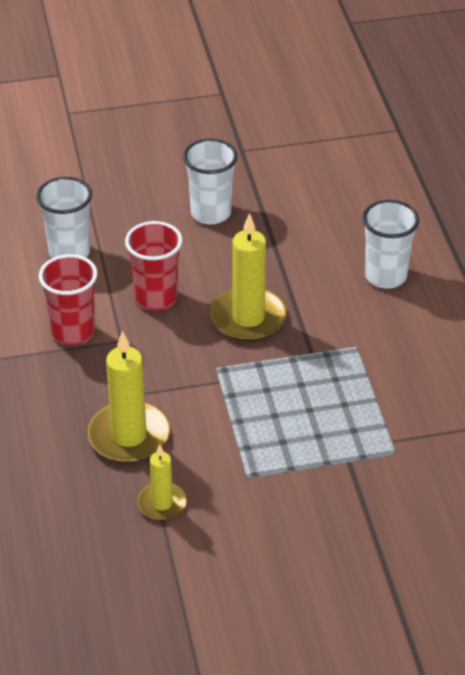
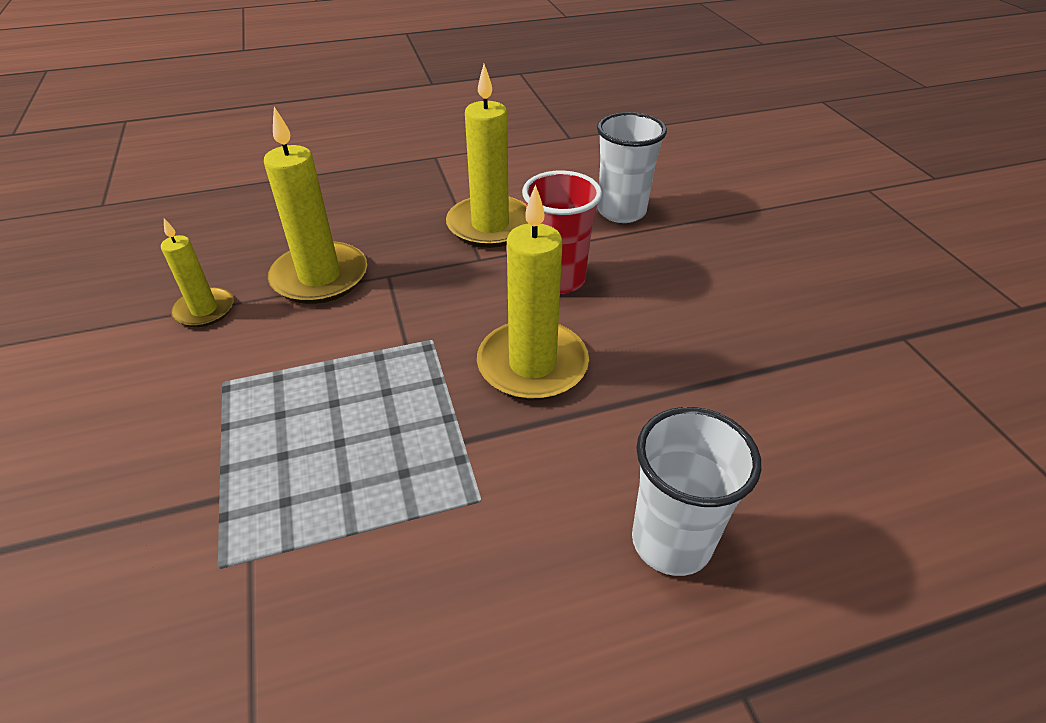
camera: 85 degrees right, 0 degrees up
red cup [39,254,98,345] -> yellow candle [446,64,528,248]
white cup [183,138,238,224] -> none

